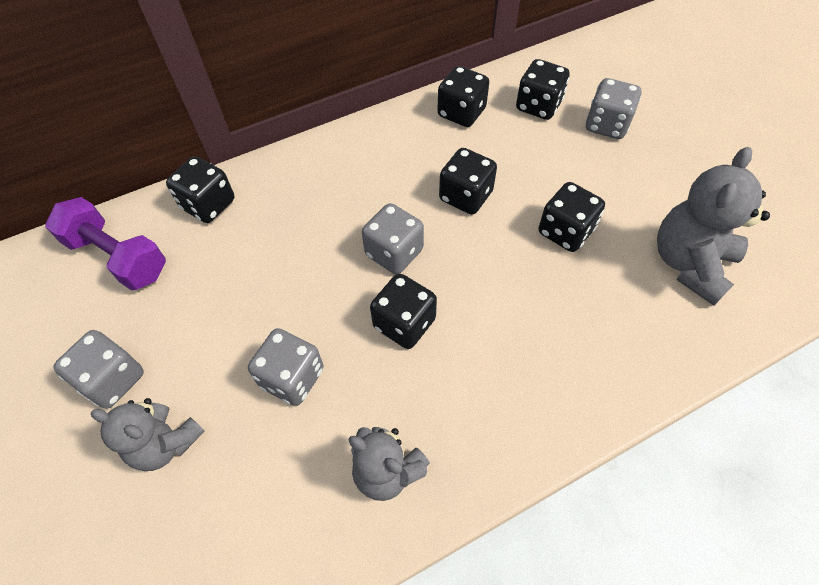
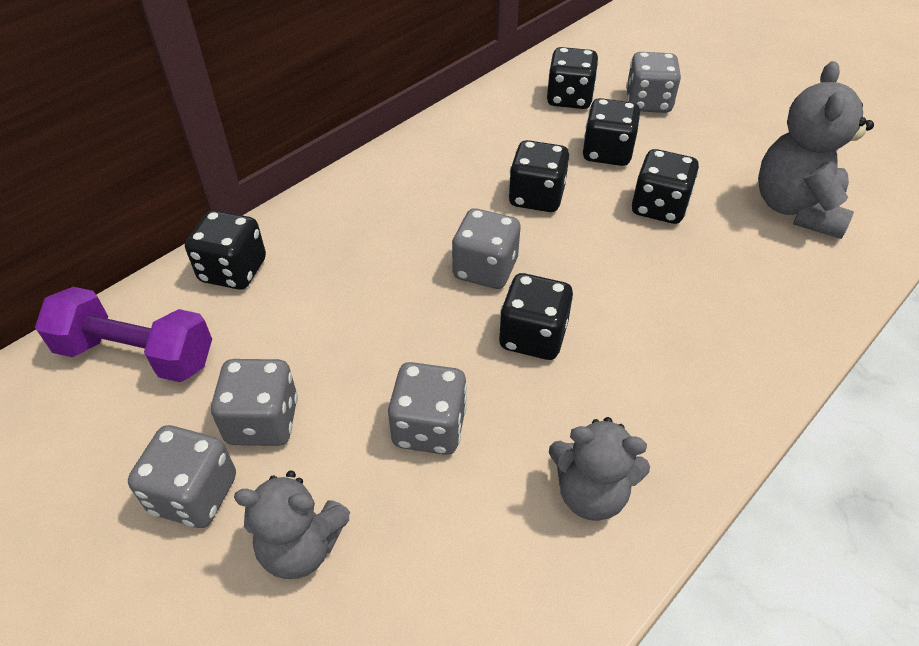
camera: 20 degrees left, 10 degrees down
black dice [437,66,489,127] -> black dice moved to [582,98,640,166]
none -> grey dice [211,359,298,446]

